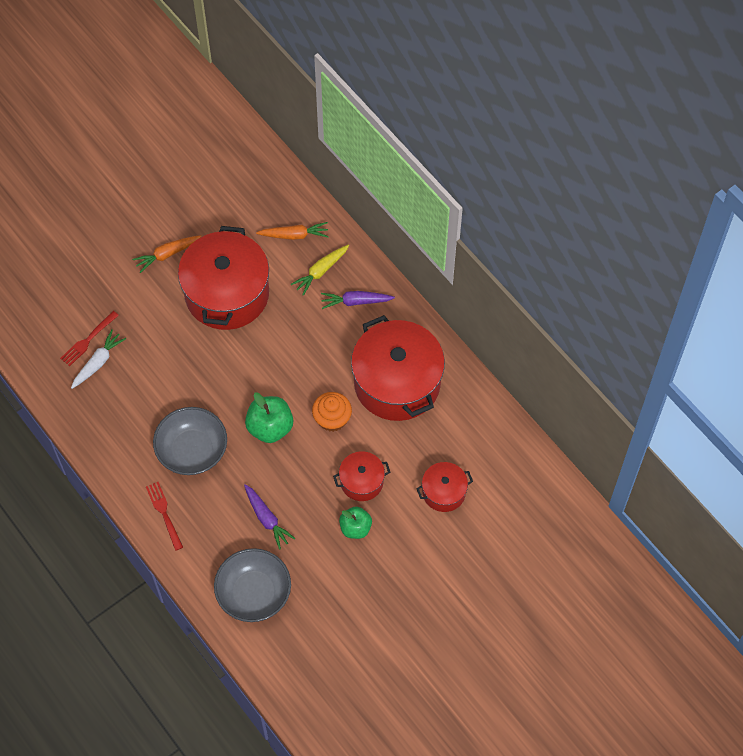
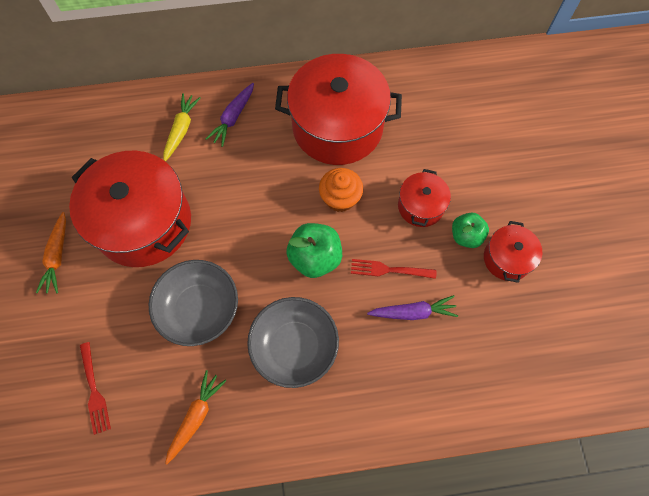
camera: 60 degrees left, 5 degrees up
white carrot [71,329,126,389] -> none
red fork [146,482,183,551] -> red fork moved to [351,259,436,279]
grey bowl [214,548,291,622] -> grey bowl moved to [149,260,238,346]
orange carrot [256,222,329,240] -> orange carrot moved to [165,370,226,465]
yellow carrot [291,245,349,296] -> yellow carrot turned 150 degrees counterclockwise [163,93,201,162]
red pot [416,462,473,512] -> red pot moved to [484,221,542,283]

